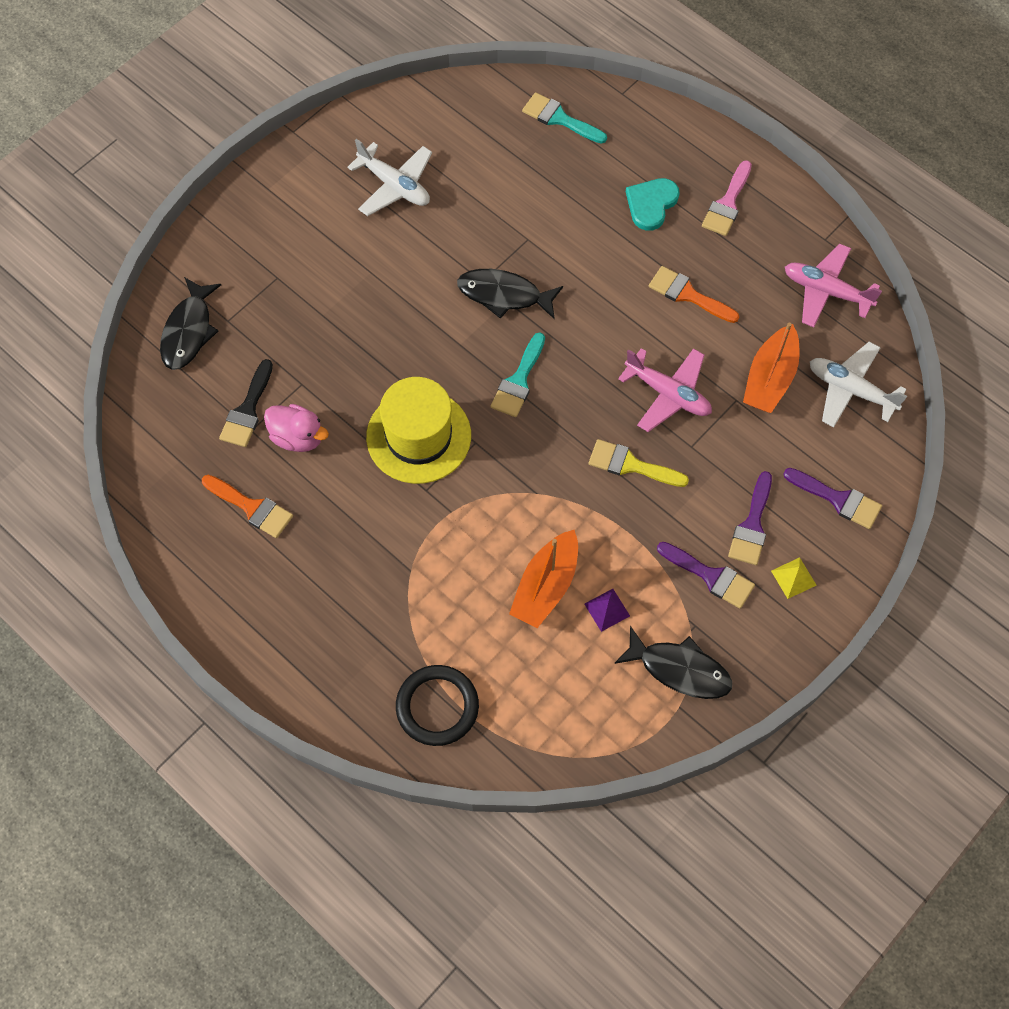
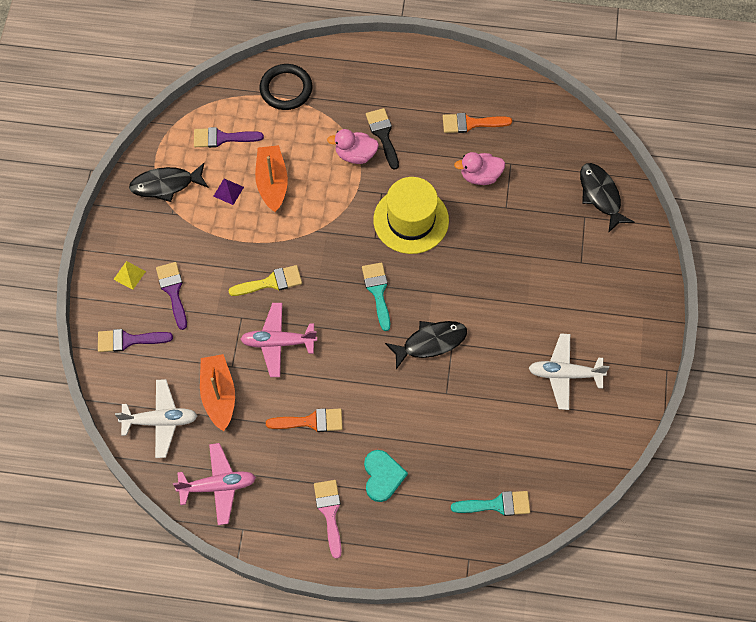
camera: 145 degrees right, 0 degrees up
black brush [219,359,273,447] -> black brush moved to [366,108,399,170]
purple brush [657,542,755,609] -> purple brush moved to [194,127,264,148]
none -> pink duck [327,129,379,164]

